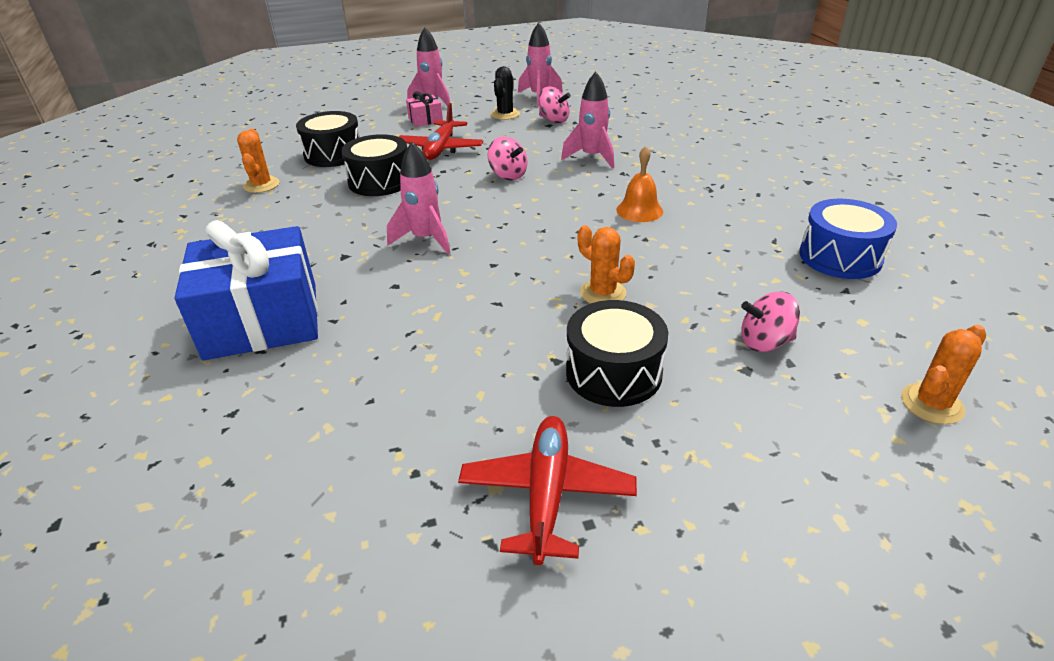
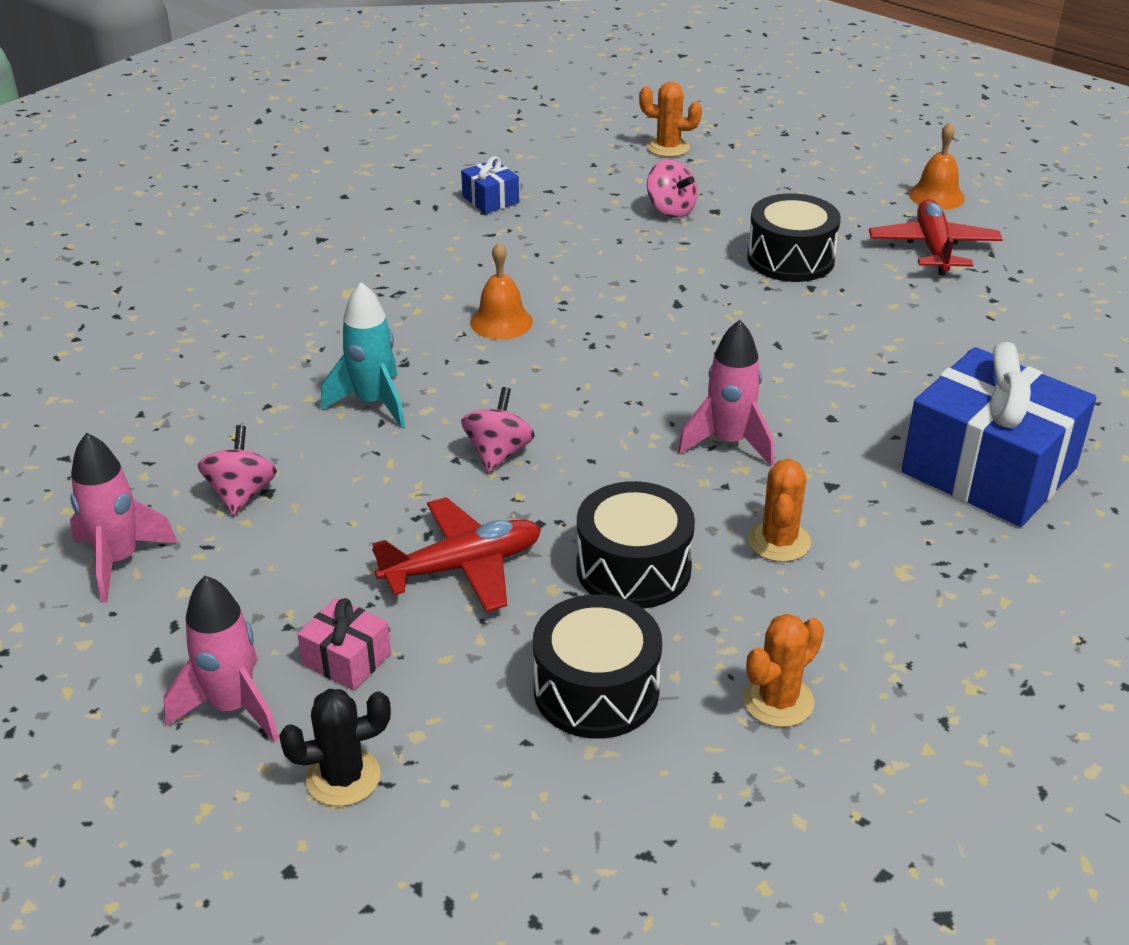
camera: 125 degrees left, 0 degrees up
red plane [458,416,637,565] -> red plane turned 120 degrees clockwise [869,199,1003,275]
black cactus [491,66,520,120] -> black cactus moved to [279,689,391,806]
pink rocket [561,71,614,169] -> turquoise rocket [321,282,405,428]
orange cactus [578,225,635,303] -> orange cactus moved to [748,458,811,562]
blue drum [799,199,897,279] -> blue gift [461,156,519,214]
none -> orange bell [909,122,965,210]

